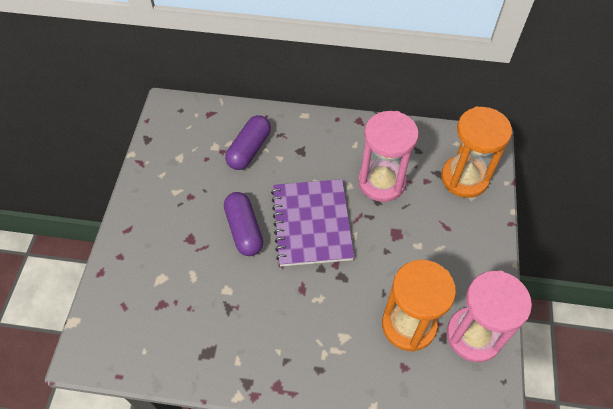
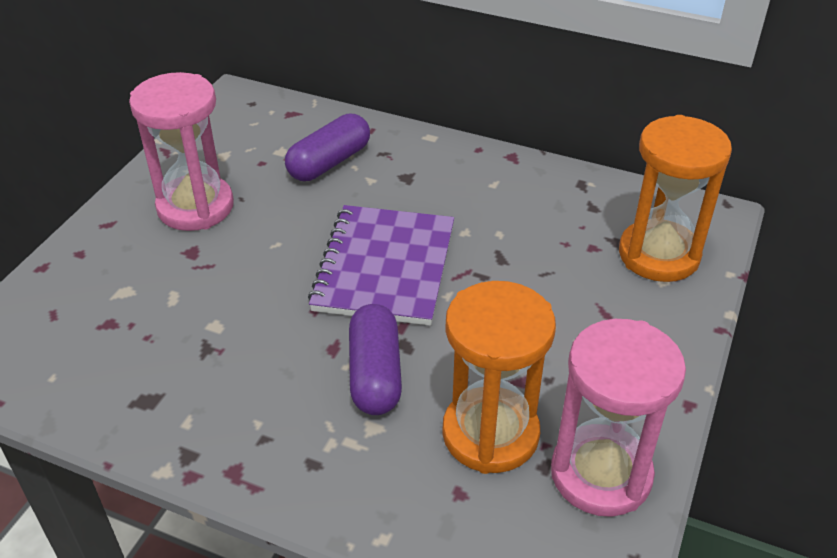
camera: 15 degrees right, 15 degrees down
purple capsule [224,192,263,256] -> purple capsule moved to [349,304,402,415]
pink hourglass [358,111,419,202] -> pink hourglass moved to [129,72,234,231]

